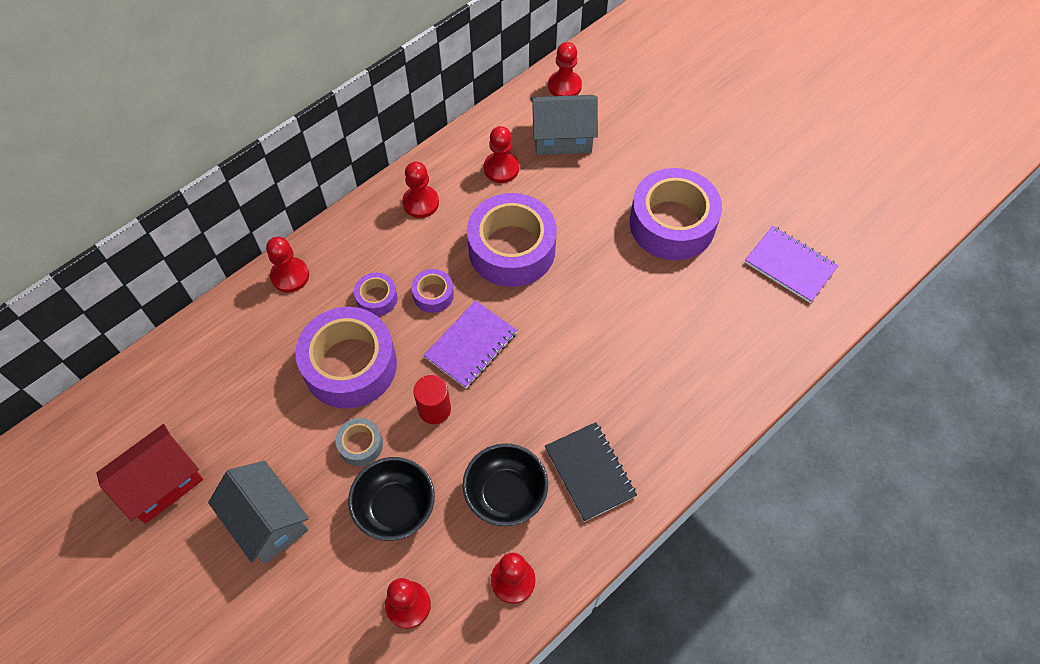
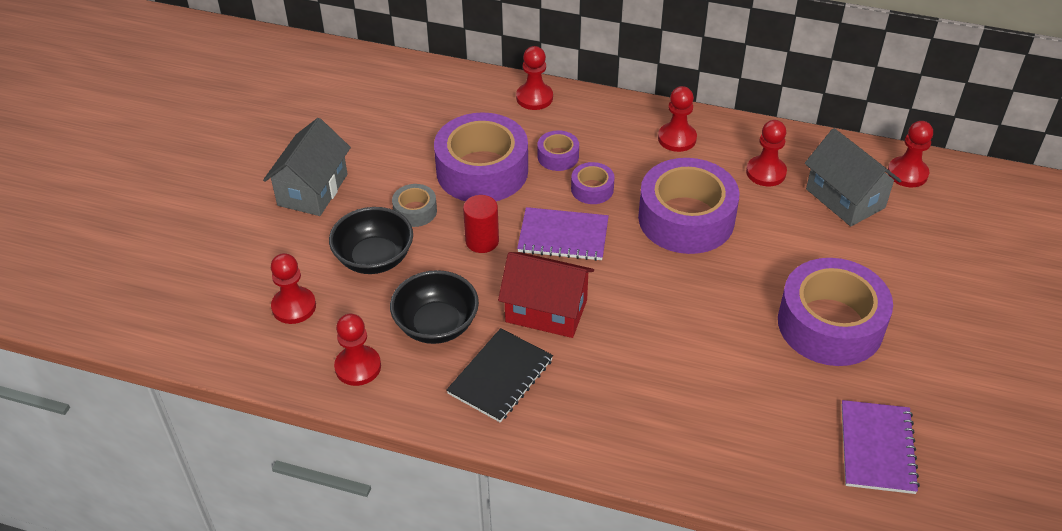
camera: 60 degrees right, 15 degrees down
red house [97,424,203,524] -> red house moved to [498,252,594,338]

